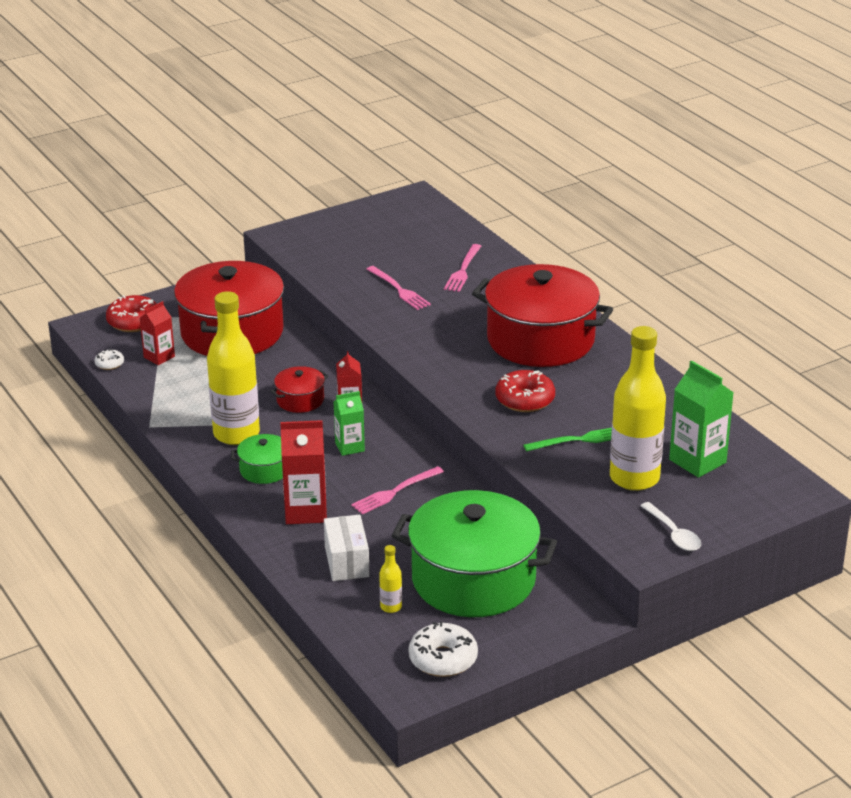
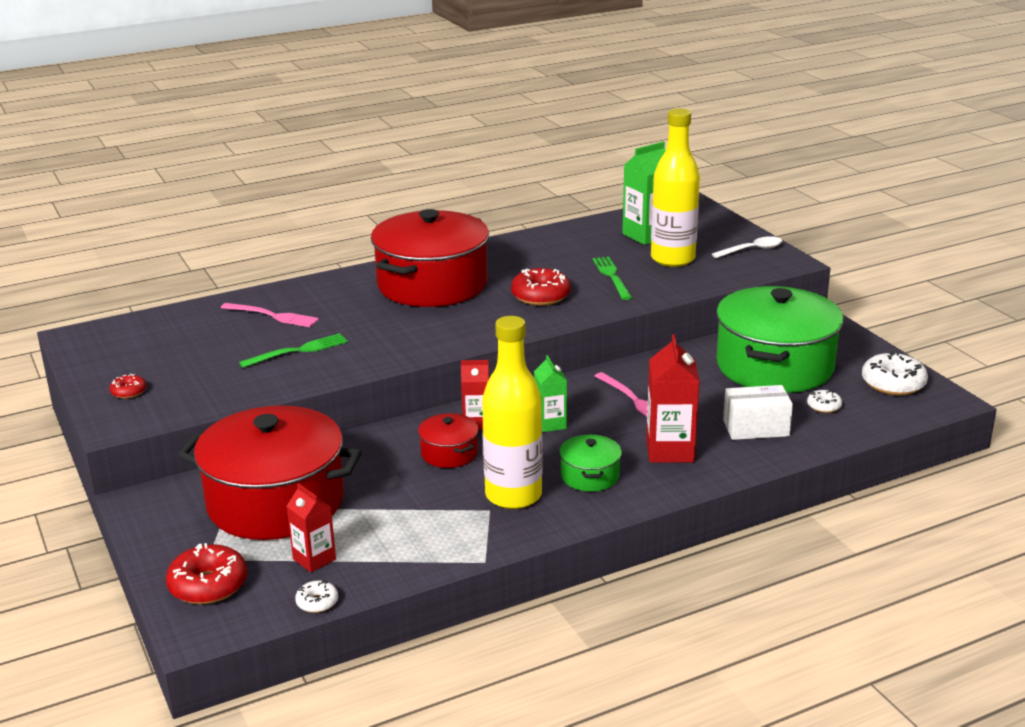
camera: 85 degrees left, 5 degrees down
pink fork [366,266,431,310] -> green fork [239,333,348,368]
yellow bottle [379,545,402,613] -> white donut [807,390,842,413]
none -> red donut [110,374,146,399]

